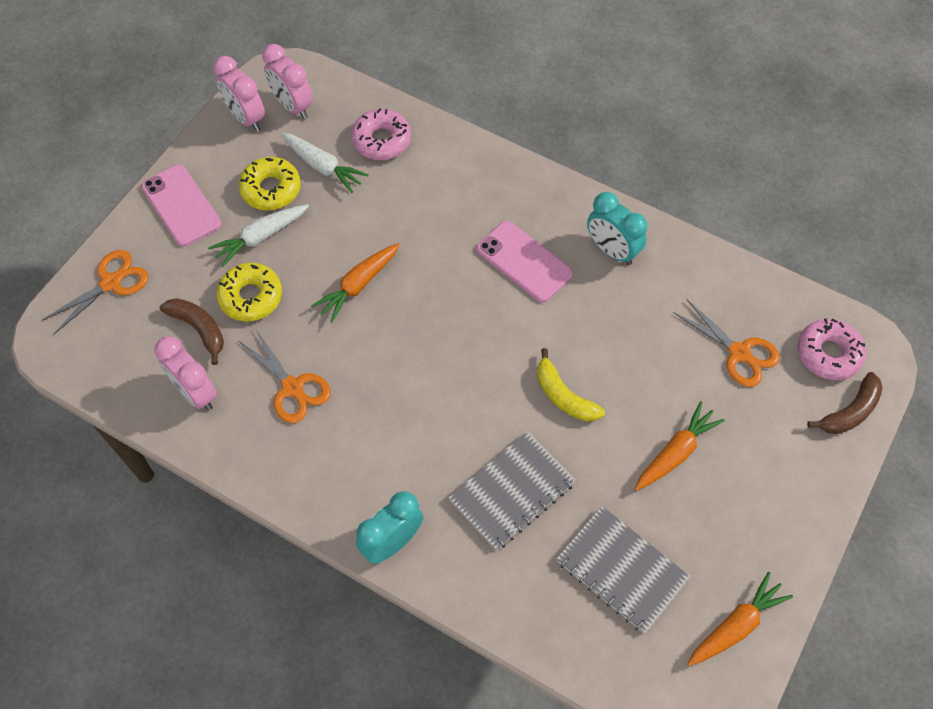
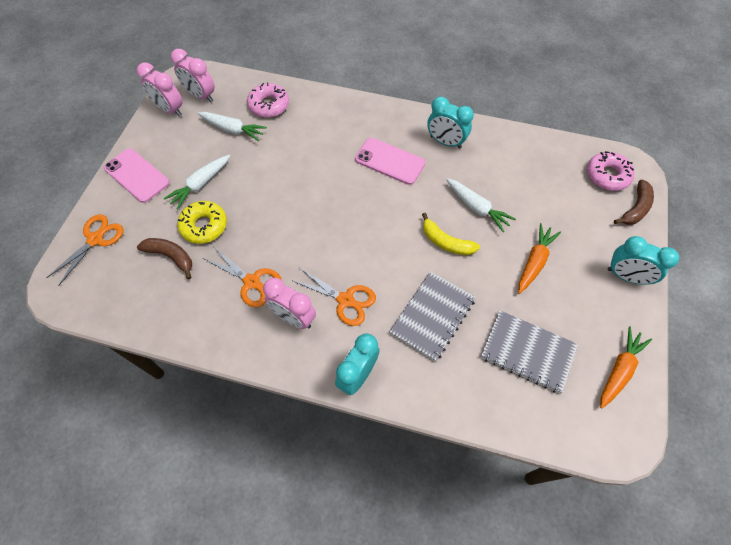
camera: 15 degrees left, 0 degrees up
pink clock [154,336,217,411] -> pink clock moved to [263,278,316,329]
yellow donut [239,157,301,210] -> none
orange carrot [311,243,400,323] -> none
orange scissors [673,299,780,387] -> orange scissors moved to [291,267,376,326]
none -> white carrot [446,178,516,232]
none -> turquoise clock [608,236,679,285]

